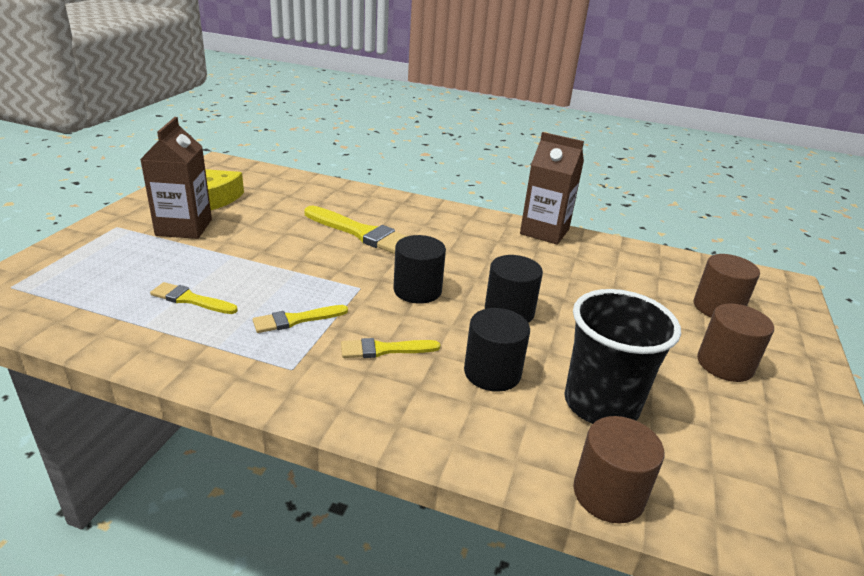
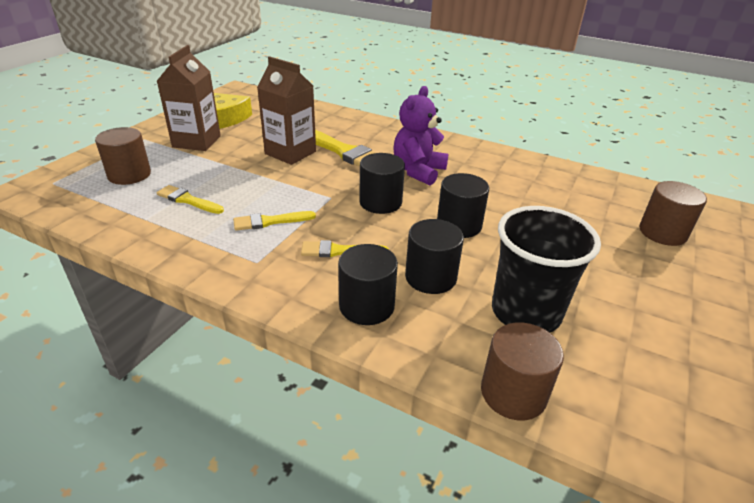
camera: 10 degrees right, 5 degrees up
brown carton [520,132,584,245] -> brown carton moved to [257,56,316,165]
brown cylinder [697,303,774,382] -> brown cylinder moved to [95,127,151,185]
none -> black cylinder [338,244,398,325]
none -> purple teddy bear [394,86,448,185]

